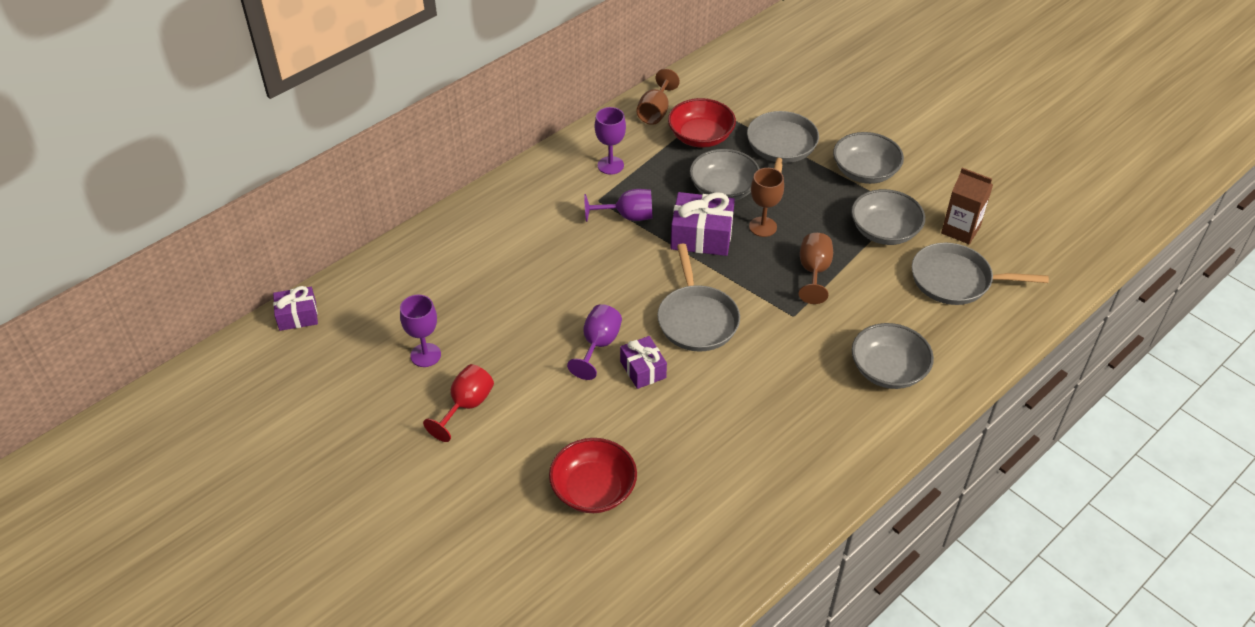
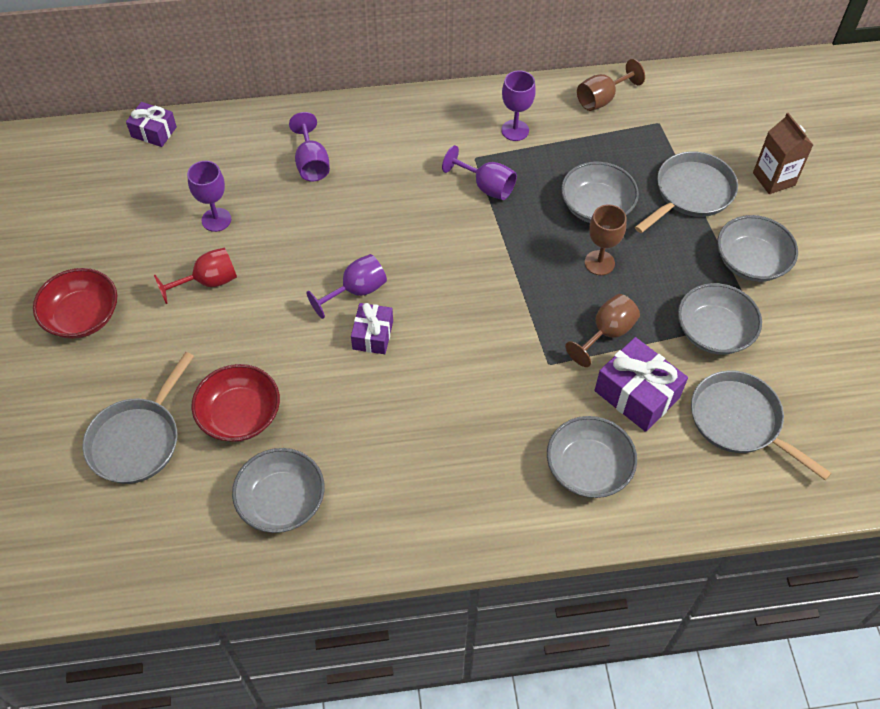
camera: 35 degrees right, 10 degrees up
grey pan [657,244,740,352] -> grey pan moved to [82,352,194,484]
red bowl [668,98,736,148] -> red bowl moved to [33,268,117,339]
purple gift [671,192,735,256] -> purple gift moved to [595,337,688,432]
brown carton [941,168,993,244] -> brown carton moved to [753,113,813,194]
none -> grey bowl [232,448,325,533]
none -> purple goblet [289,112,330,181]

